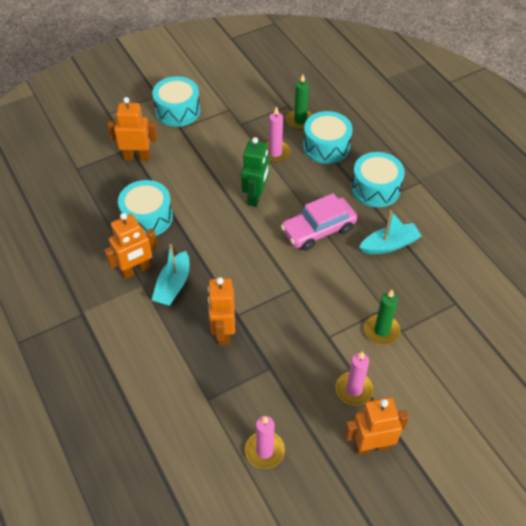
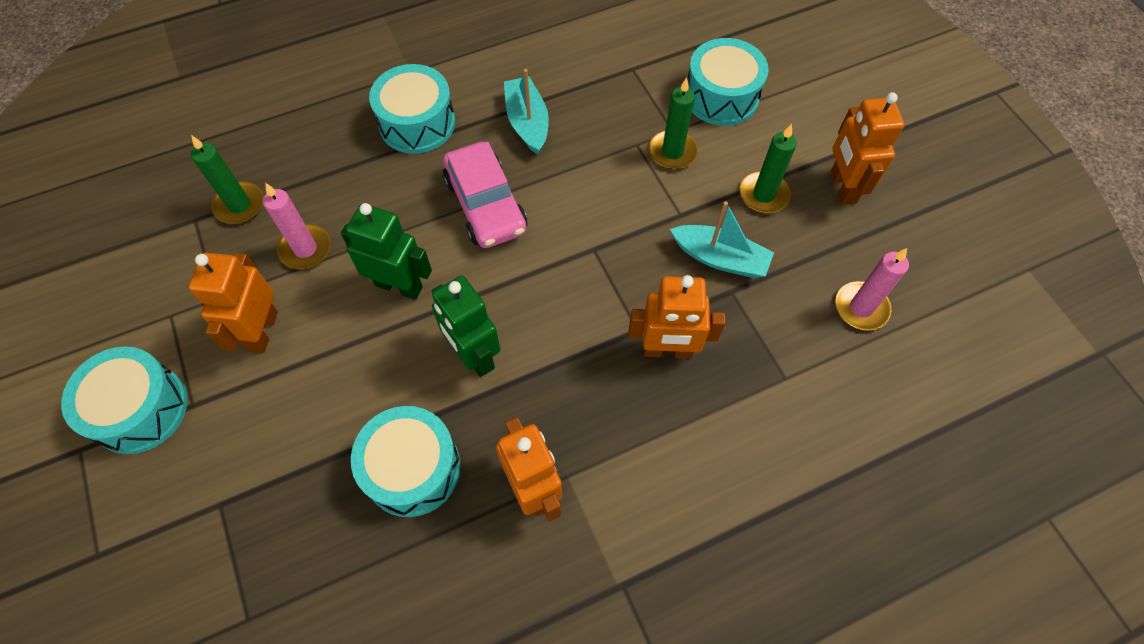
camera: 85 degrees left, 10 degrees up
orange robot [108,97,157,161] -> orange robot moved to [188,253,278,353]
turquoise boat [152,244,189,306] -> turquoise boat moved to [670,201,774,278]
turquoise drum [303,111,353,164] -> turquoise drum moved to [688,38,769,126]
pink candle [336,351,374,406] -> green candle [739,124,797,213]
none -> green robot [432,276,500,377]

